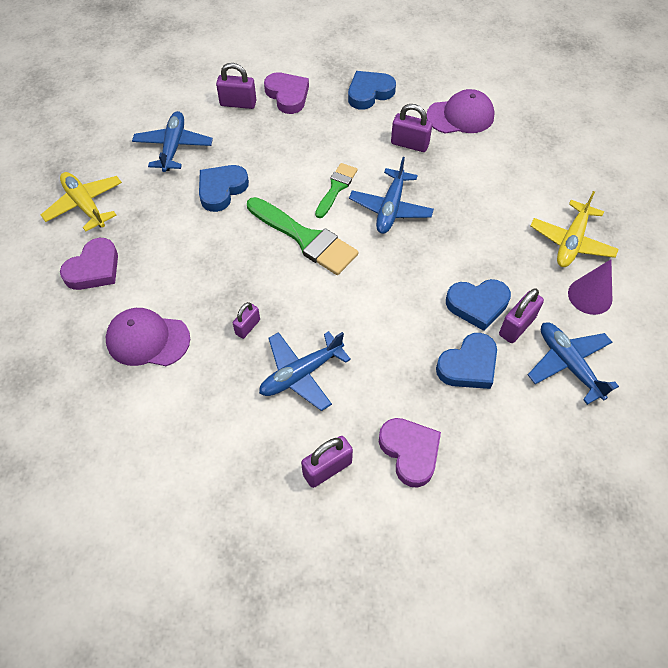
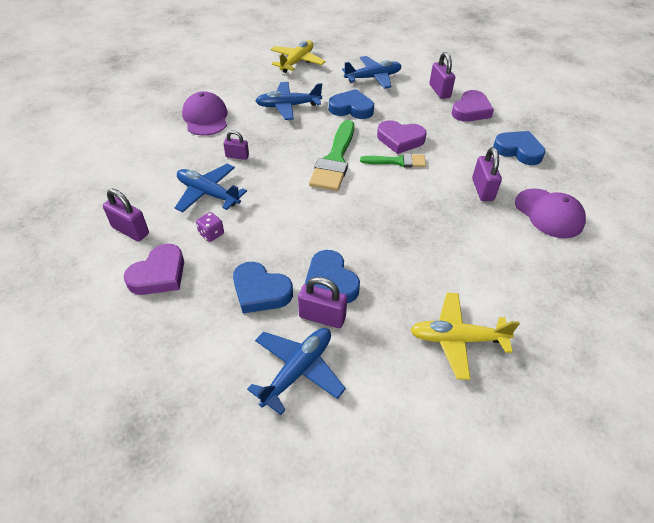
camera: 65 degrees right, 10 degrees down
purple heart [60,238,118,290] -> purple heart moved to [377,120,427,154]
blue plane [349,157,434,234] -> blue plane moved to [255,82,322,120]
purple cone [568,259,612,315] -> none
none -> purple dice [196,212,224,242]

